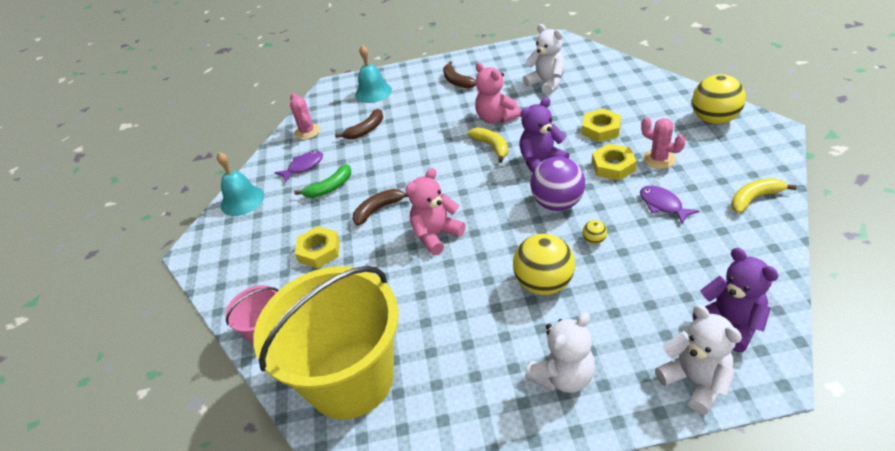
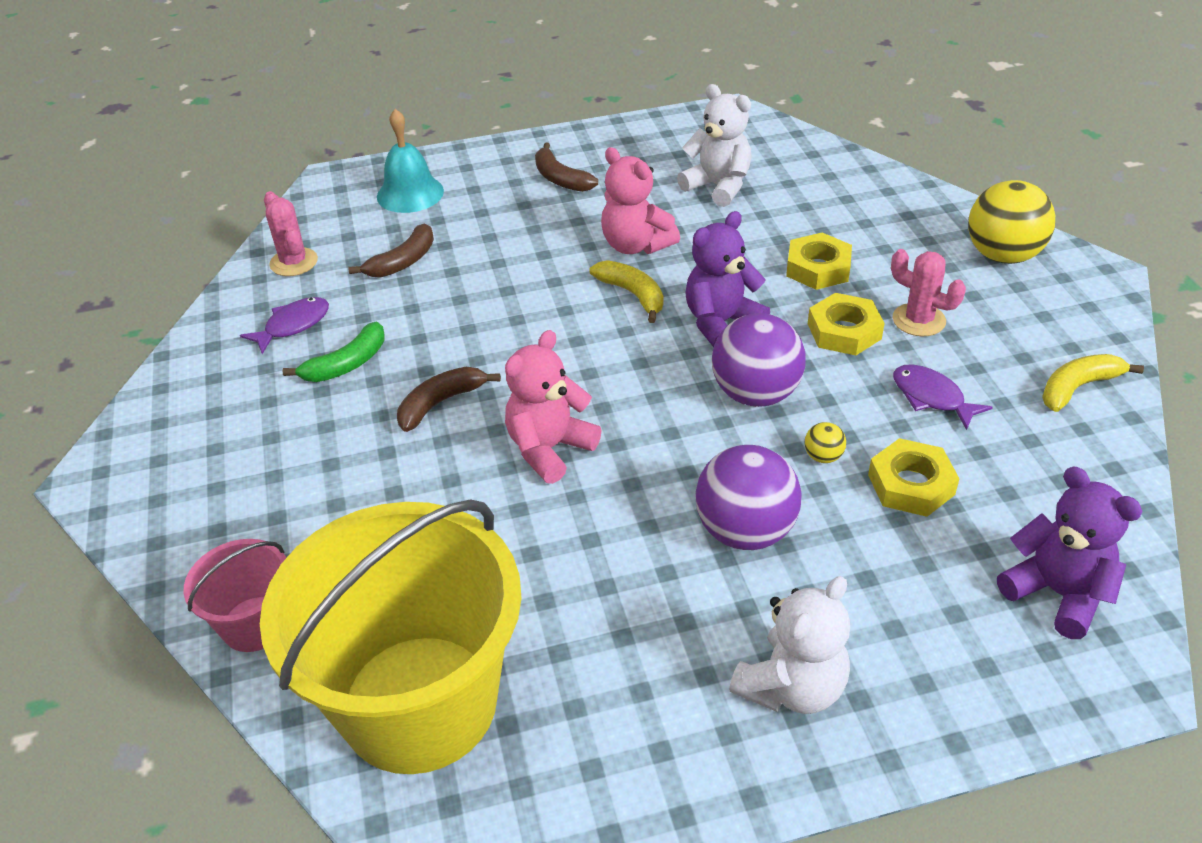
camera: 10 degrees left, 0 degrees up
turquoise bell [217,152,264,216] -> none
yellow nut [295,226,340,268] -> yellow nut moved to [868,438,959,517]
yellow ball [513,234,575,295] -> purple ball [695,445,802,550]
white teddy bear [655,305,742,415] -> none

